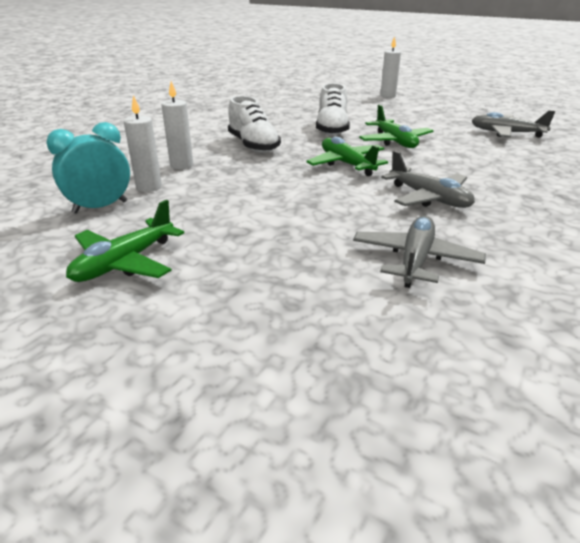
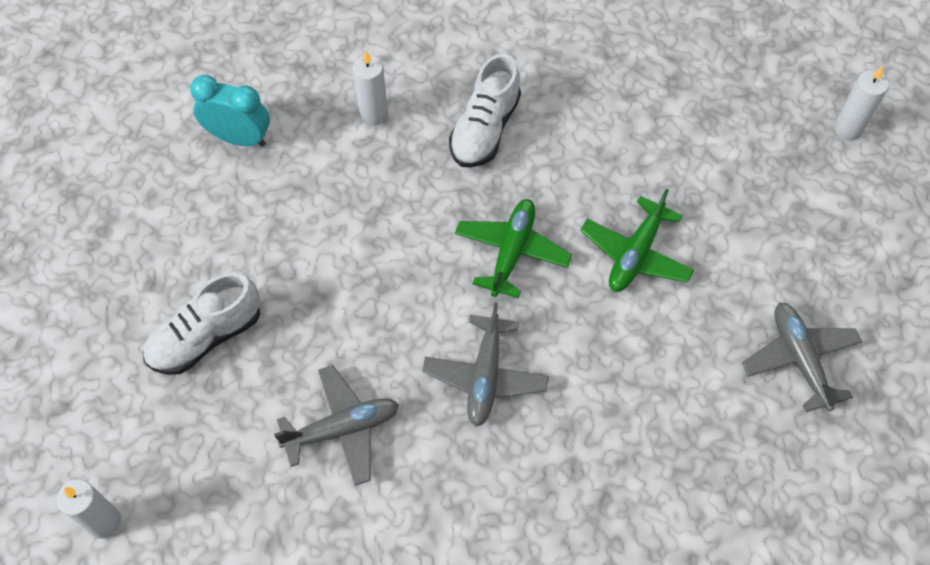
camera: 50 degrees right, 30 degrees up
green plane [66,200,184,282] -> none
white candle [124,95,162,192] -> white candle moved to [57,479,121,539]
white shoe [316,83,350,136] -> white shoe moved to [143,272,260,375]

